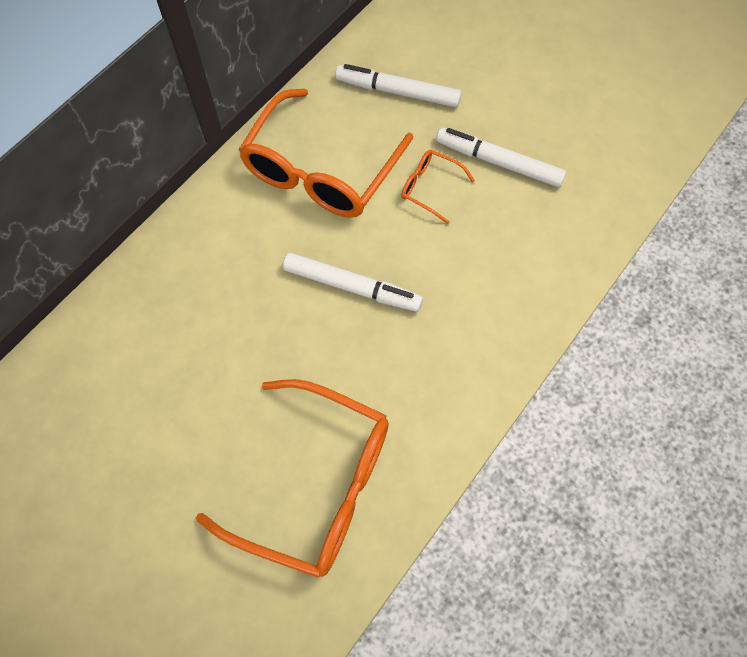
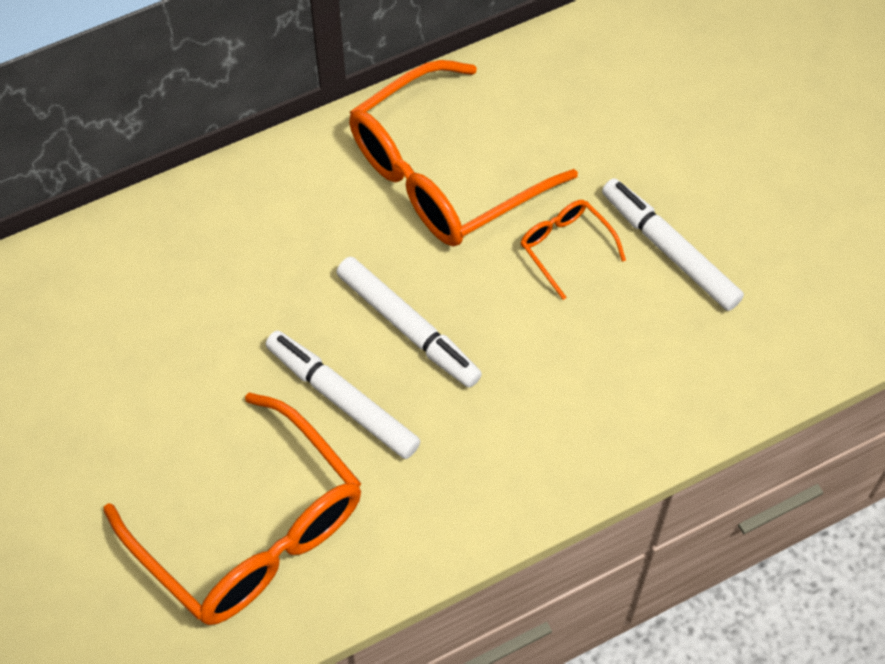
camera: 25 degrees right, 5 degrees down
white marker [335,64,462,108] -> white marker moved to [266,331,420,459]

